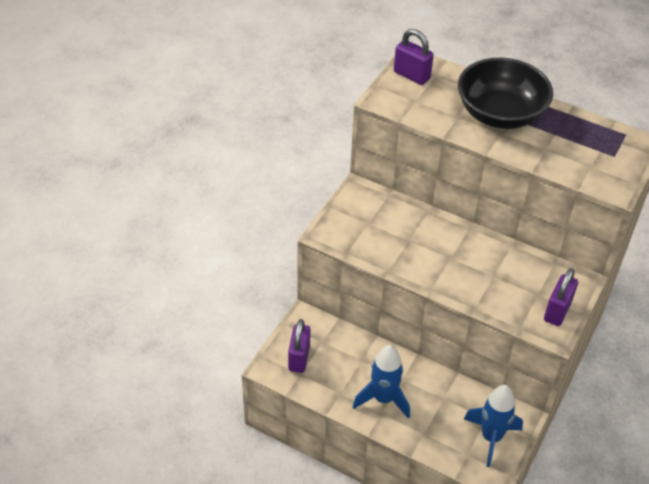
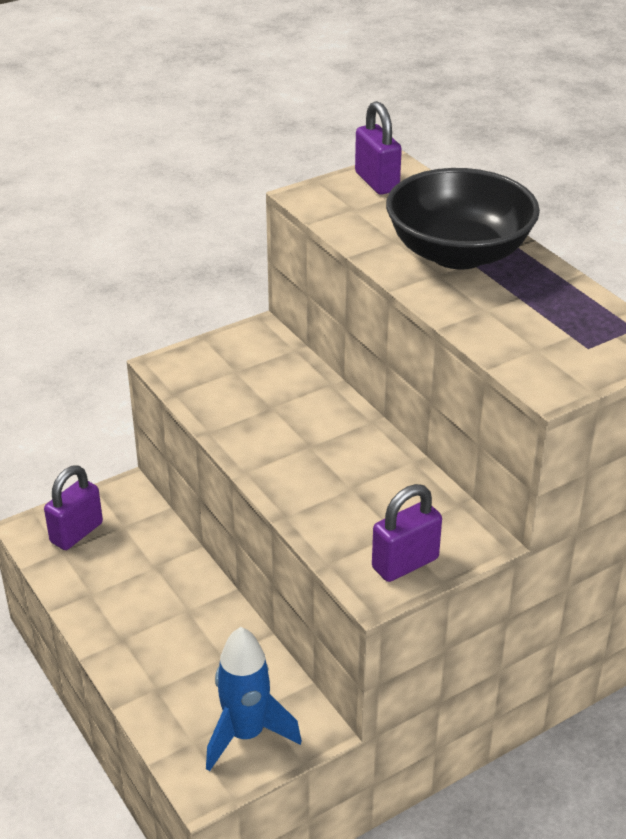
camera: 30 degrees right, 10 degrees down
blue rocket [353,345,410,419] -> none

